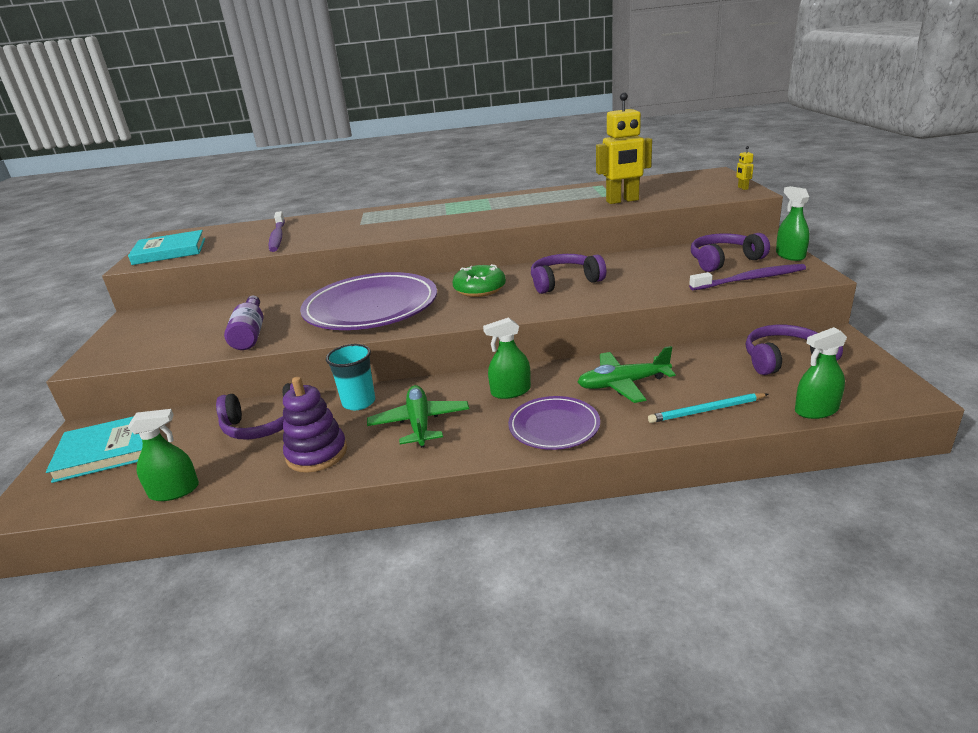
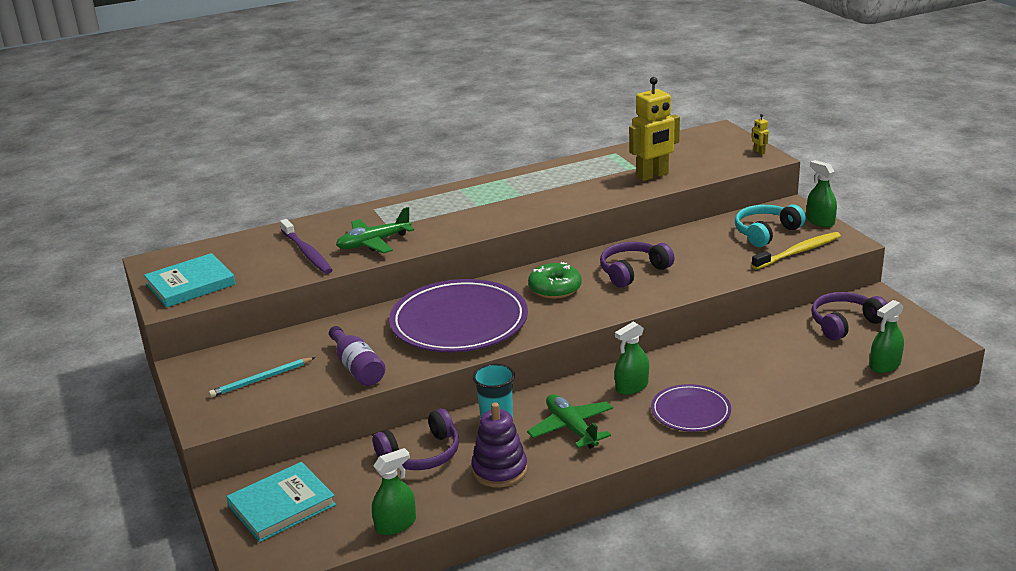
camera: 20 degrees left, 0 degrees up
green plane [578,346,676,403] -> green plane moved to [336,207,414,254]
turquoise pencil [648,393,768,423] -> turquoise pencil moved to [209,357,315,397]
purple toothbrush [689,264,806,290] -> yellow toothbrush [752,232,841,269]
purple headphones [691,233,770,272] -> turquoise headphones [735,204,806,247]

